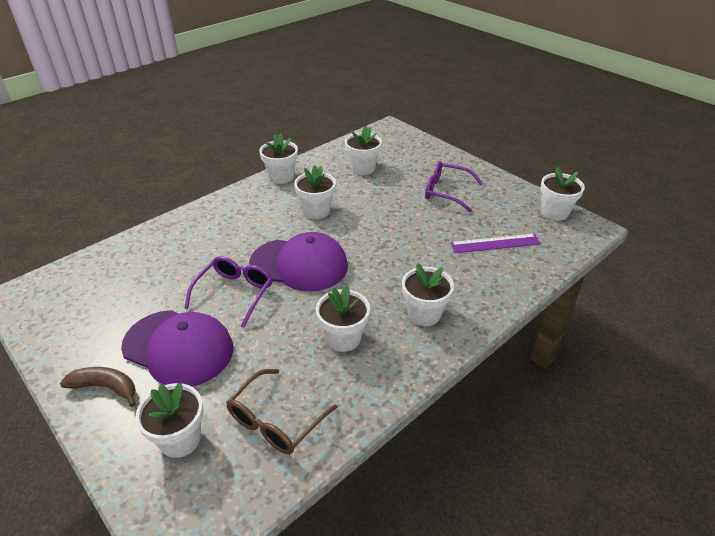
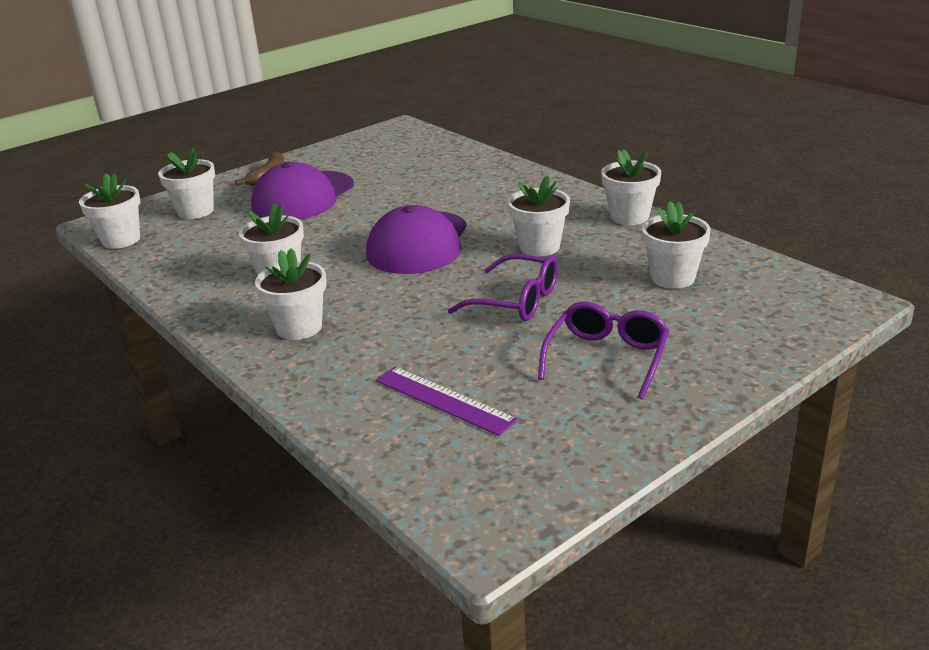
camera: 95 degrees right, 10 degrees down
purple glasses [184,256,272,328] -> purple glasses moved to [448,254,558,321]
brown glasses [226,369,337,454] -> none
purple ruler [451,234,541,253] -> purple ruler turned 45 degrees counterclockwise [376,367,518,436]
white flower pot [540,167,585,221] -> white flower pot moved to [79,173,140,249]

